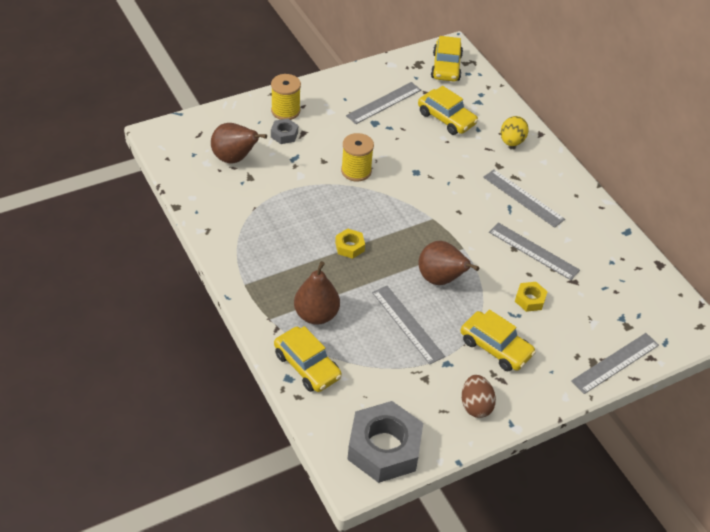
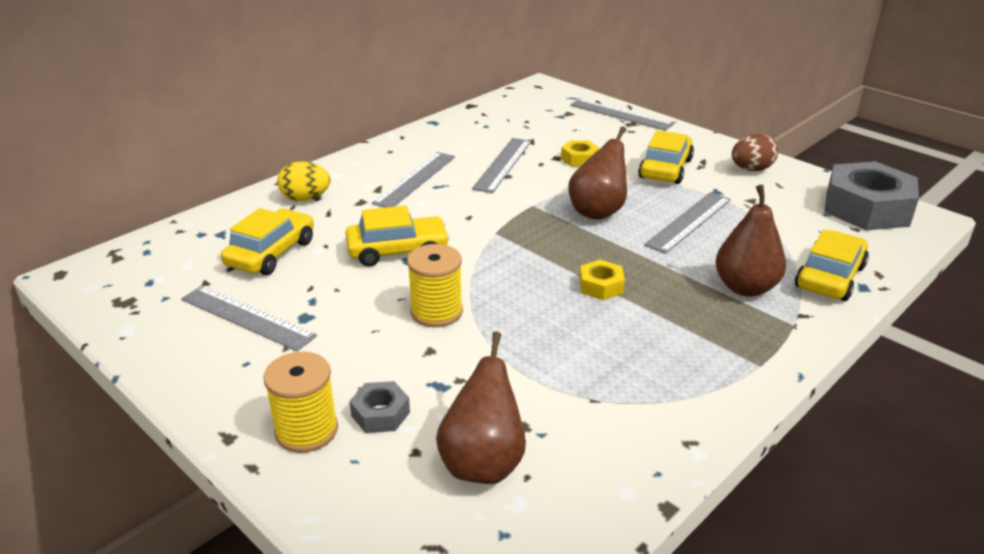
camera: 105 degrees left, 15 degrees down
yellow car [431,36,463,81] -> yellow car moved to [345,206,450,266]

